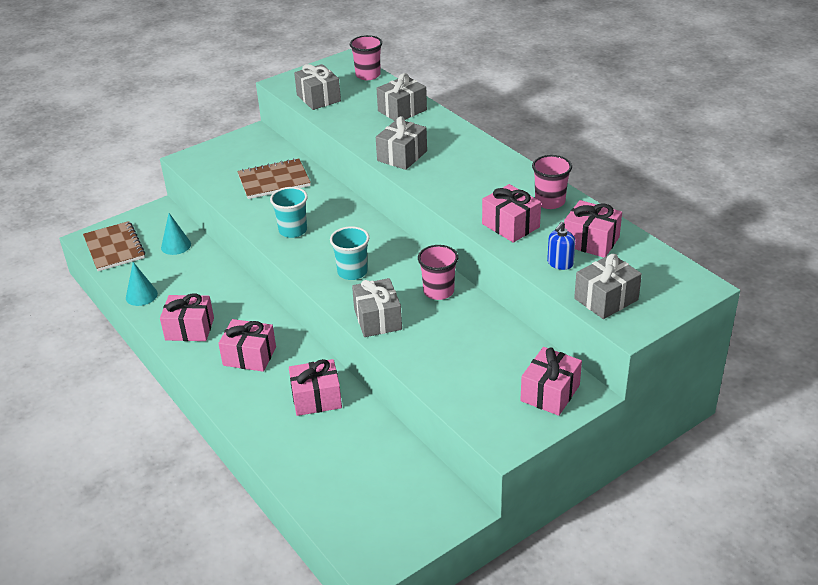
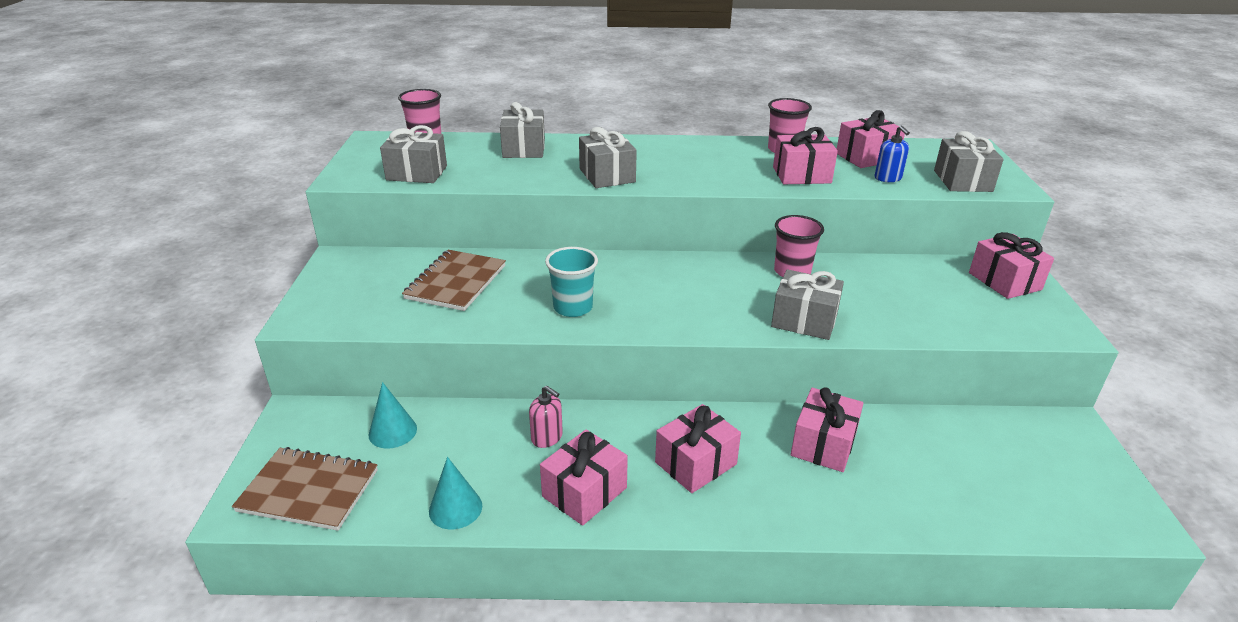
camera: 55 degrees left, 5 degrees down
turquoise cup [330,226,369,280] -> none
none -> pink soap dispenser [529,386,563,448]

